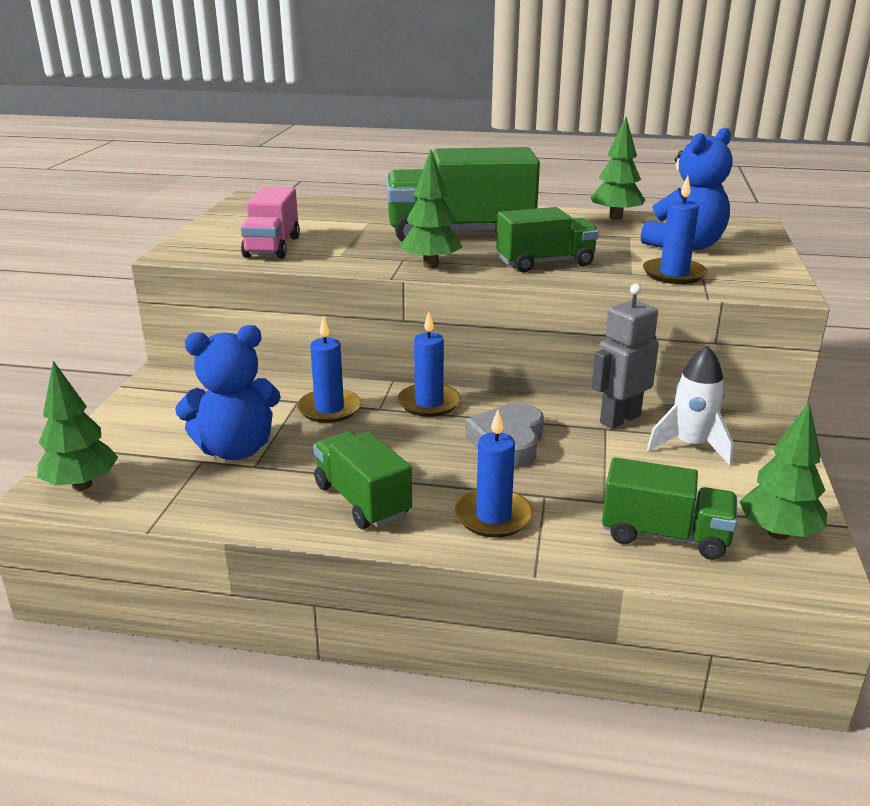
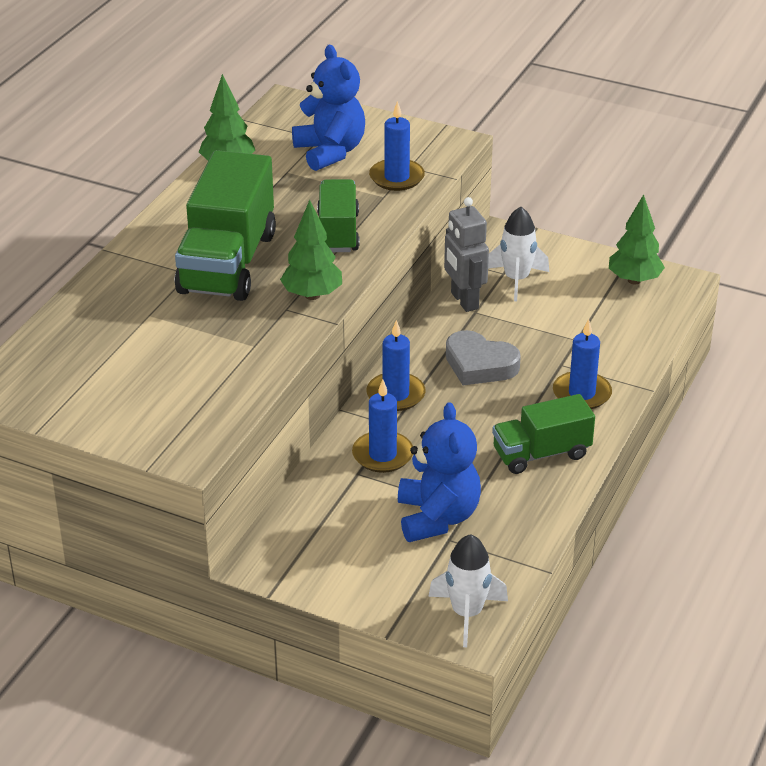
camera: 75 degrees left, 10 degrees up
green tree [37,361,118,491] -> white rocket [428,534,508,647]
pink truck [241,187,300,259] -> none
green truck [602,457,737,560] -> none

